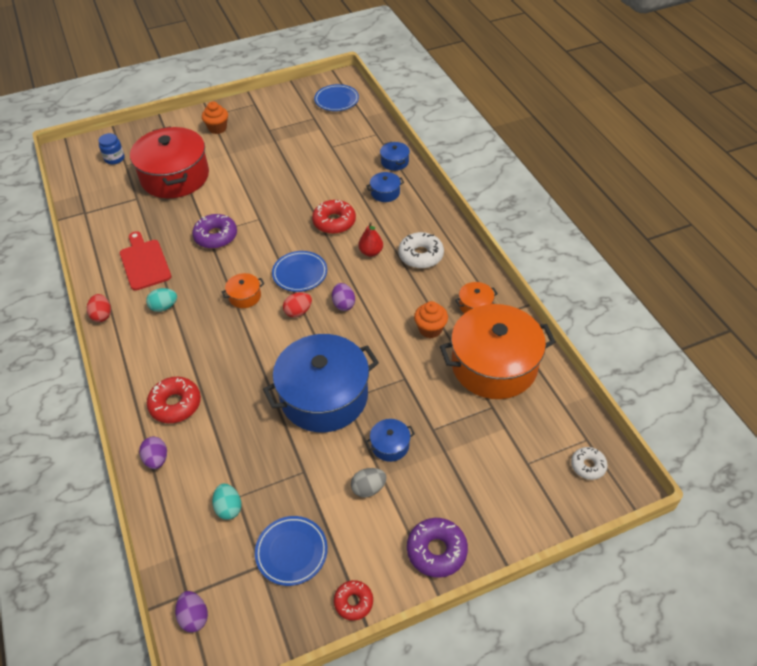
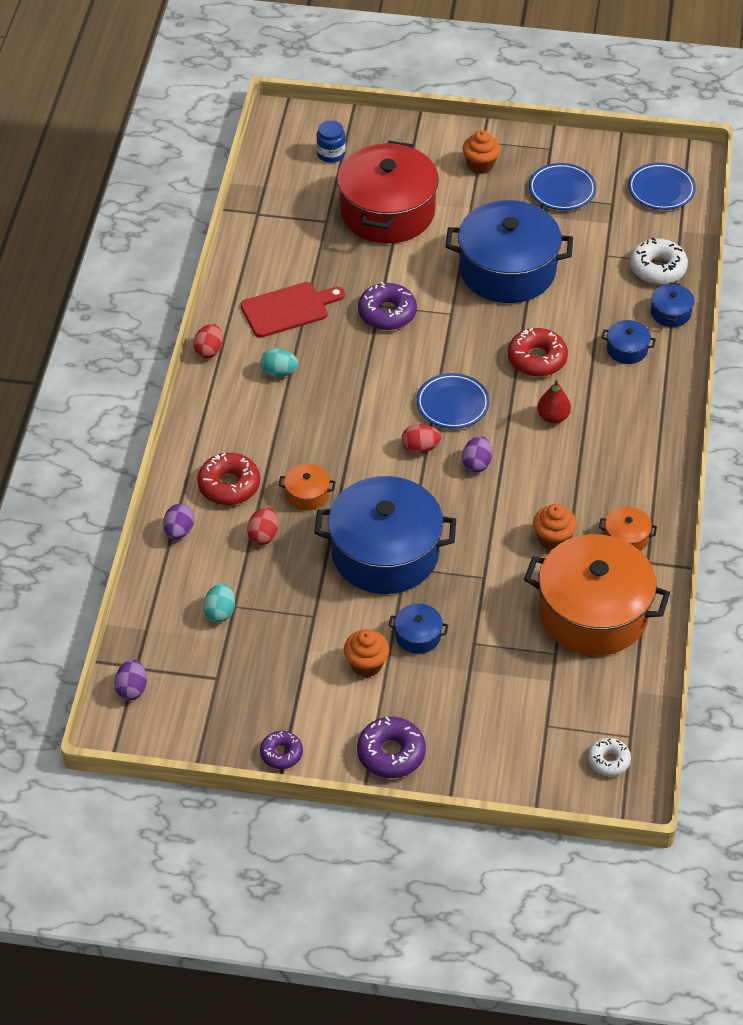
camera: 30 degrees right, 0 degrees up
red cutting board [120,231,171,291] -> red cutting board turned 60 degrees clockwise [241,282,345,338]
orange pot [222,273,264,308] -> orange pot moved to [279,464,336,511]
blue plate [255,516,328,586] -> blue plate moved to [529,163,596,210]
red donut [334,580,373,621] -> purple donut [260,731,303,769]
grey egg [351,468,387,498] -> orange cupcake [344,629,389,677]
white donut [398,232,444,269] -> white donut moved to [630,238,688,285]
none -> red egg [247,507,278,545]
none -> blue pot [445,200,573,303]

